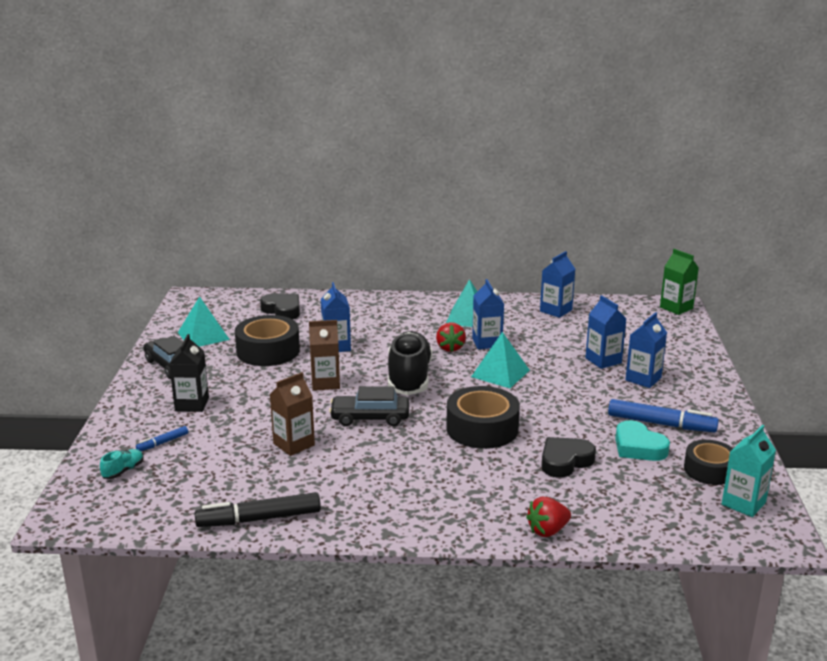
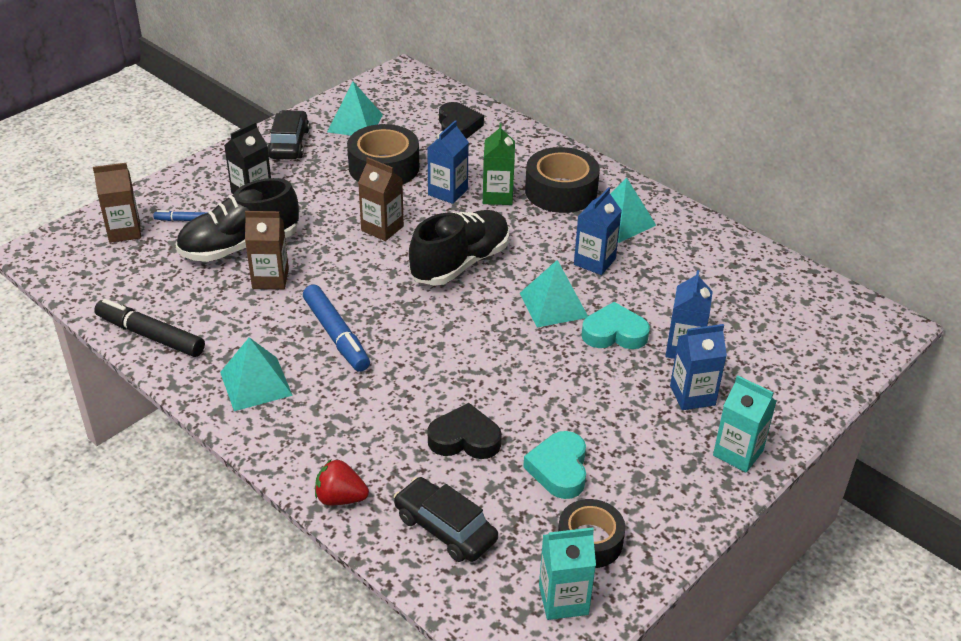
camera: 40 degrees right, 15 degrees up
turquoise shoe [100,449,144,479] -> brown carton [93,163,141,243]
black car [329,386,409,426] -> black car moved to [394,477,498,562]
red strawberry [436,322,466,352] -> none
black tape [446,386,520,449] -> black tape moved to [525,147,600,213]
blue carton [540,251,575,318] -> none
blue marker [608,399,719,432] -> blue marker moved to [303,284,370,372]
green carton [660,249,699,315] -> green carton moved to [483,123,515,205]
none -> black shoe [176,178,299,262]
none -> turquoise pyramid [220,337,293,411]
none -> turquoise heart [581,302,650,349]
none -> turquoise carton [713,375,777,473]

